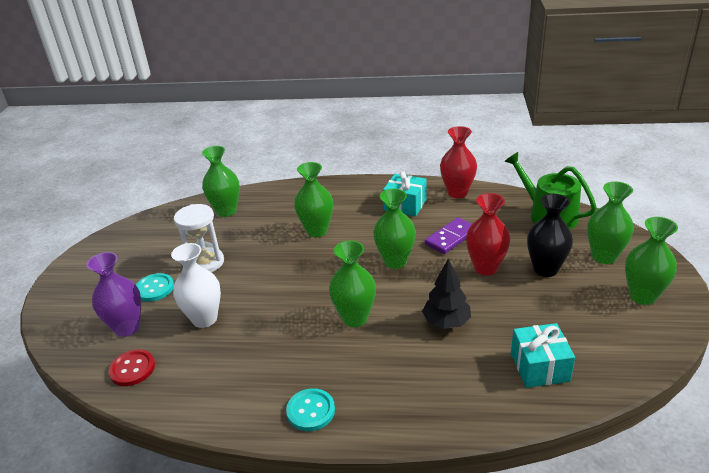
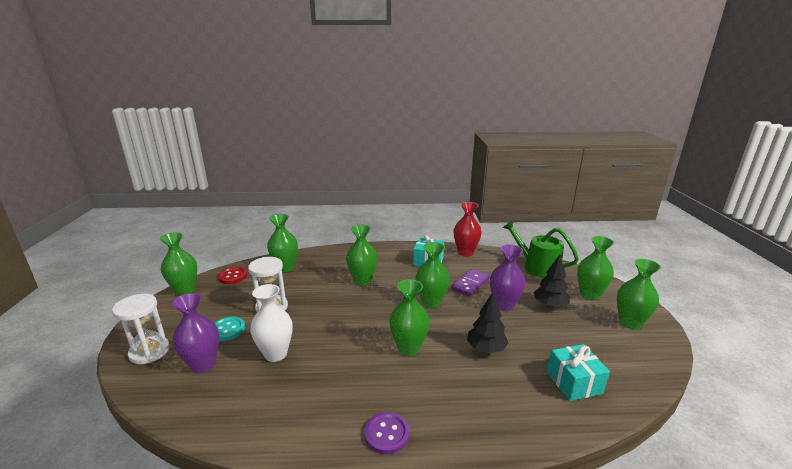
camera: 10 degrees left, 10 degrees down
red button [109,349,155,386] -> red button moved to [218,267,247,284]
turquoise button [286,388,335,431] -> purple button [364,412,410,454]
red vase [466,193,510,276] -> purple vase [490,244,525,311]
black vase [527,194,573,277] -> black tree [533,255,570,308]
none -> white hourglass [112,294,170,364]
none -> green vase [160,232,197,296]

